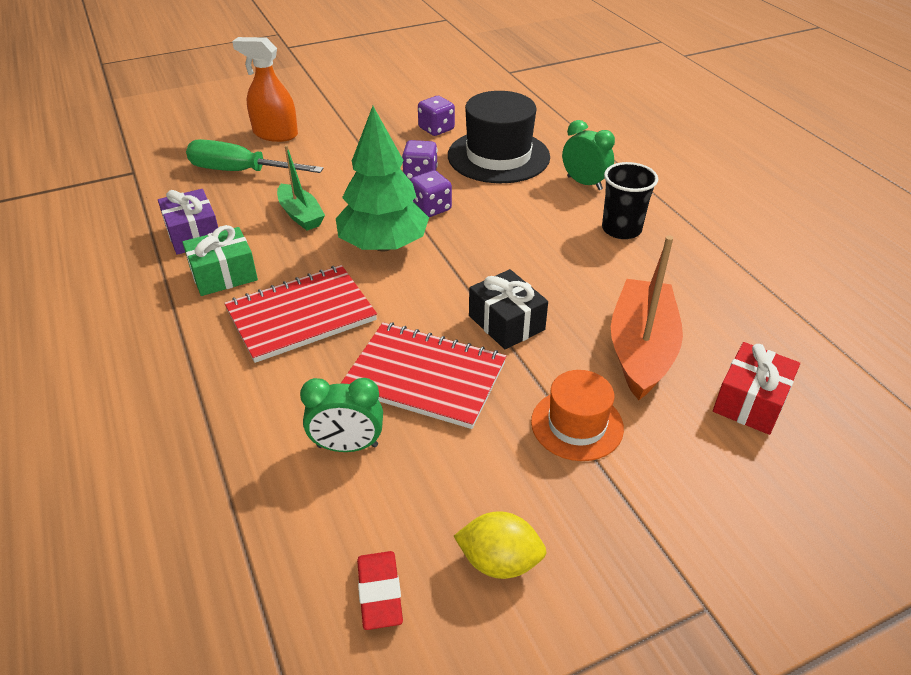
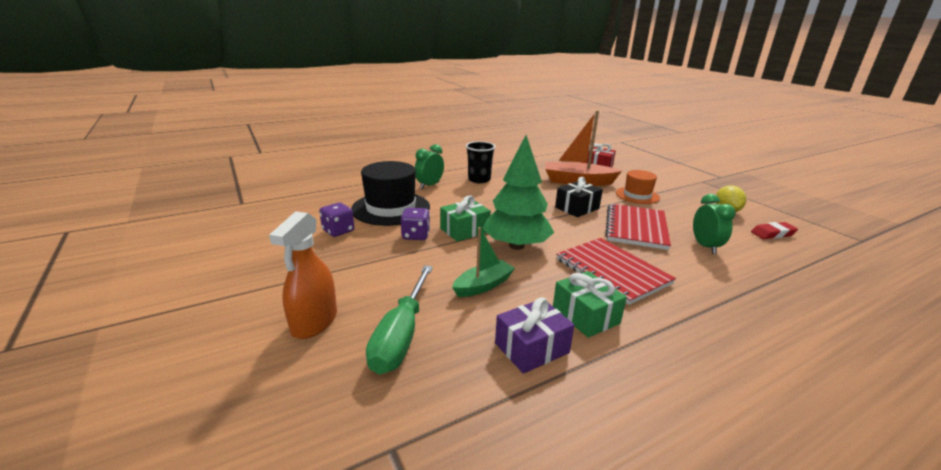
camera: 95 degrees left, 15 degrees down
purple dice [410,170,452,217] -> green gift [440,196,491,242]

